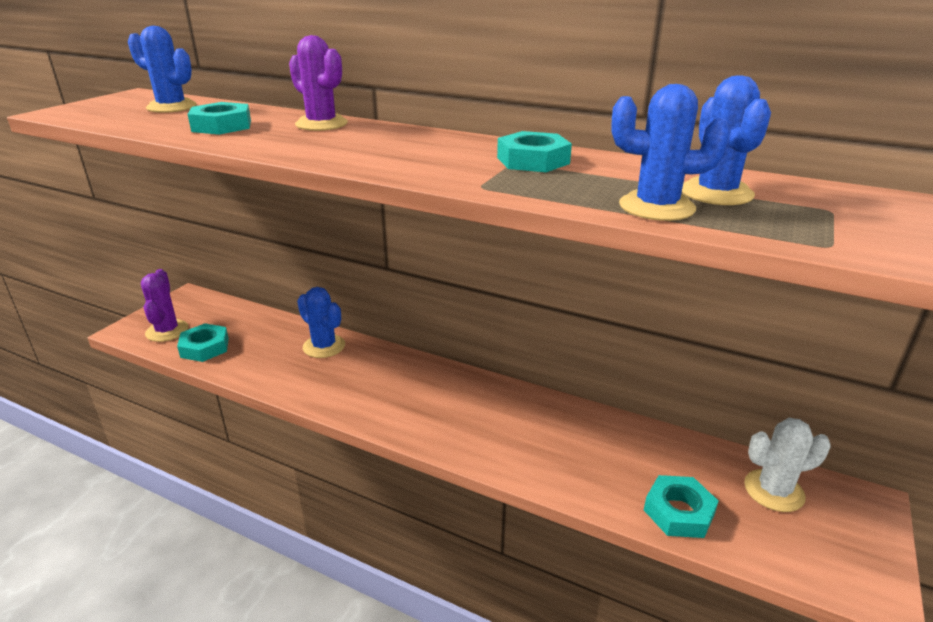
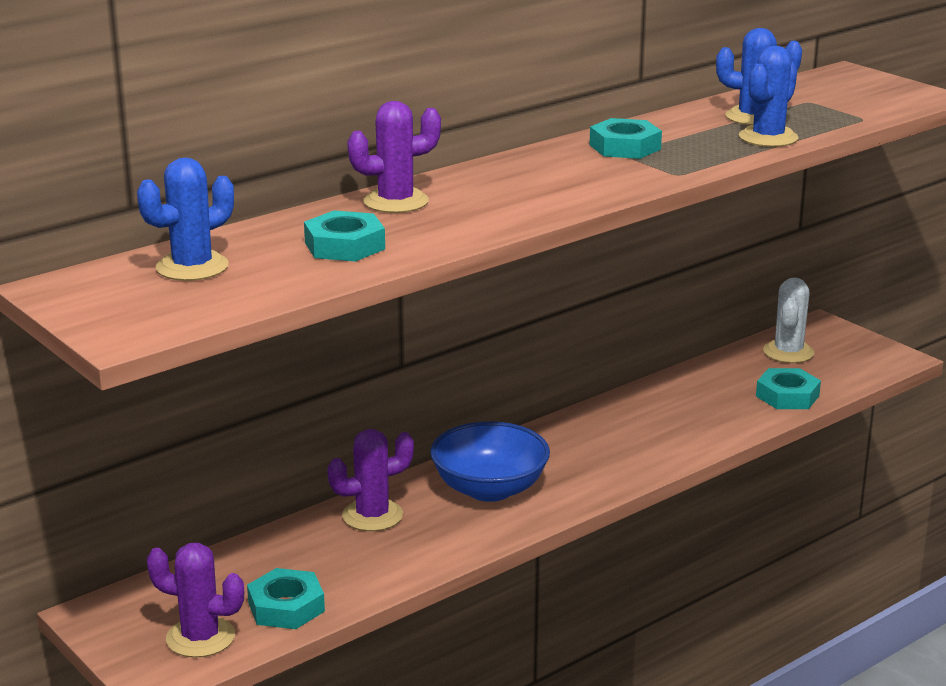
camera: 65 degrees left, 5 degrees down
blue cactus [297,287,345,358] -> purple cactus [327,429,414,531]
none -> blue bowl [430,421,550,502]

